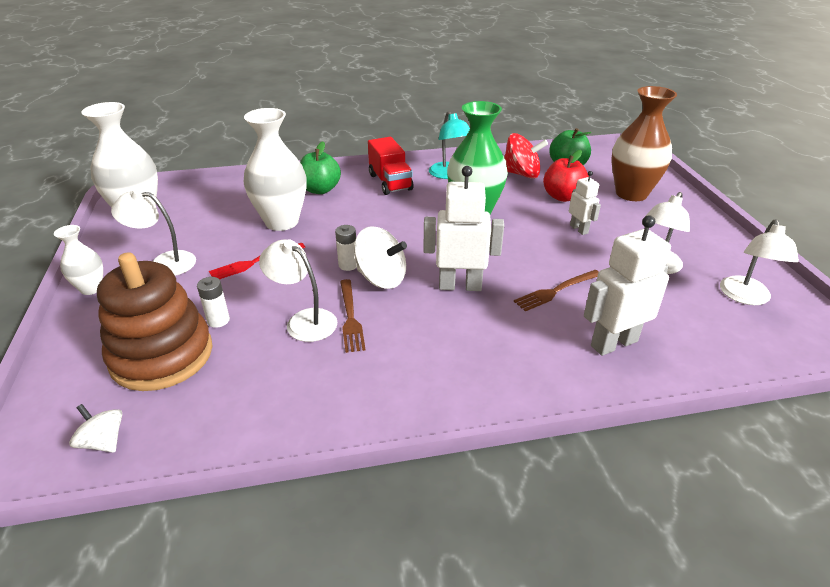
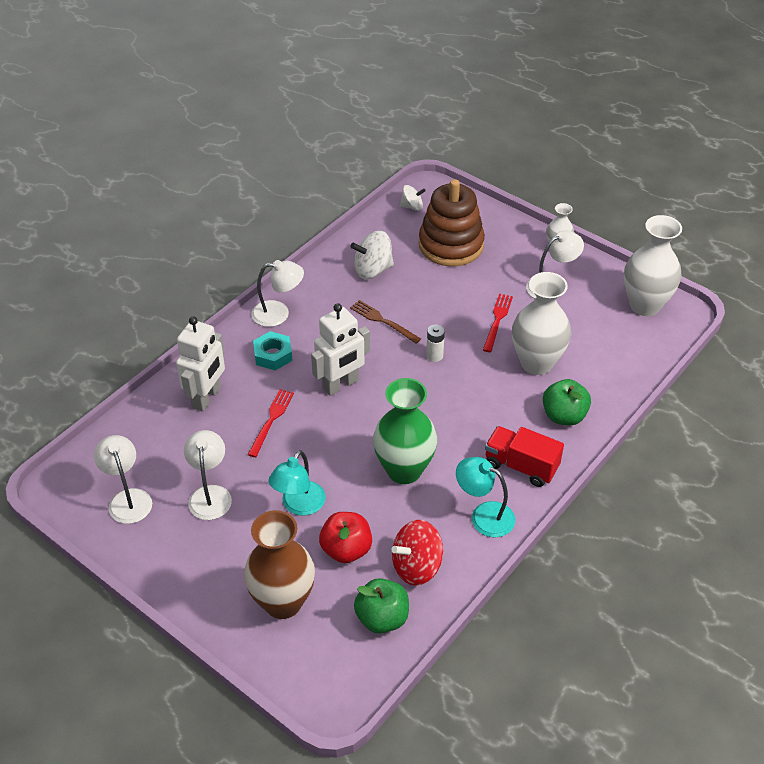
camera: 140 degrees right, 10 degrees up
white battery [197,277,230,328] -> none
white lamp [259,240,337,342] -> white lamp moved to [251,260,304,327]
white spinning top [354,227,407,289] -> white spinning top moved to [351,231,394,279]
brown fork [514,270,599,311] -> red fork [248,389,294,457]
white robot [569,171,601,235] -> turquoise lamp [268,450,326,516]
none -> turquoise nut [253,331,293,371]

